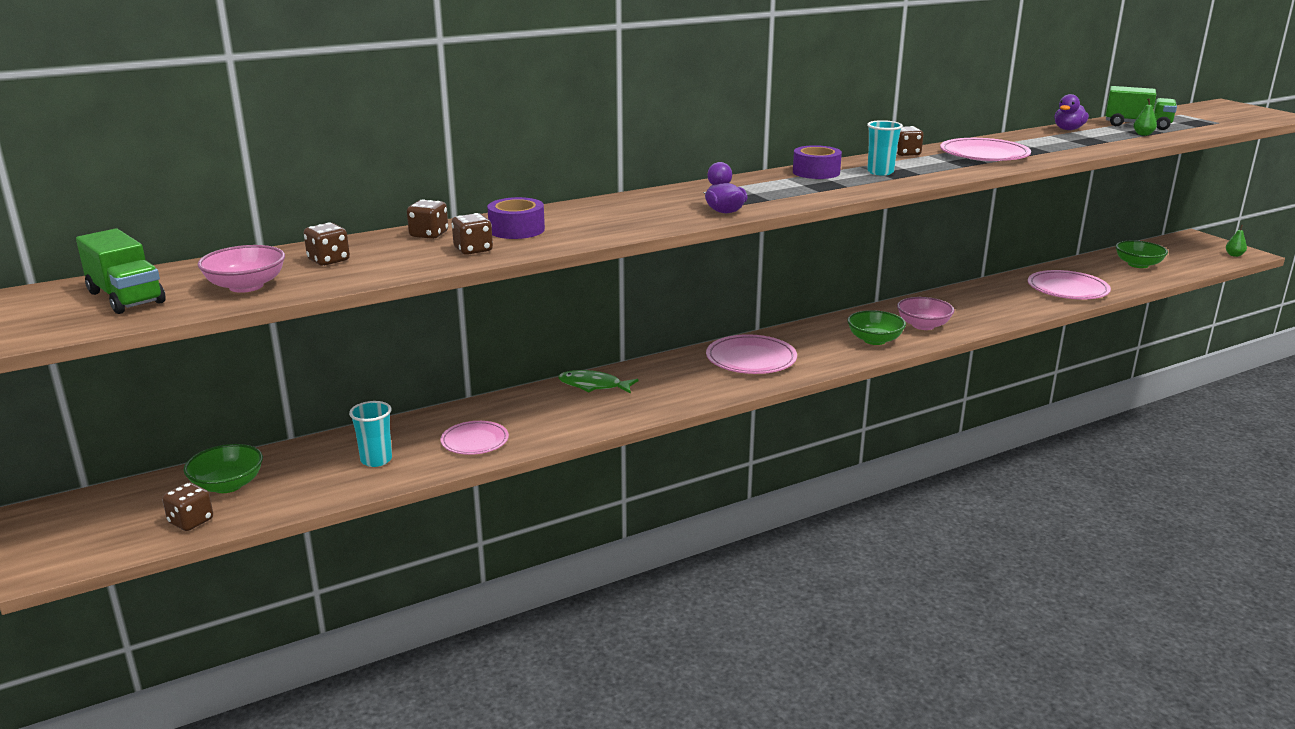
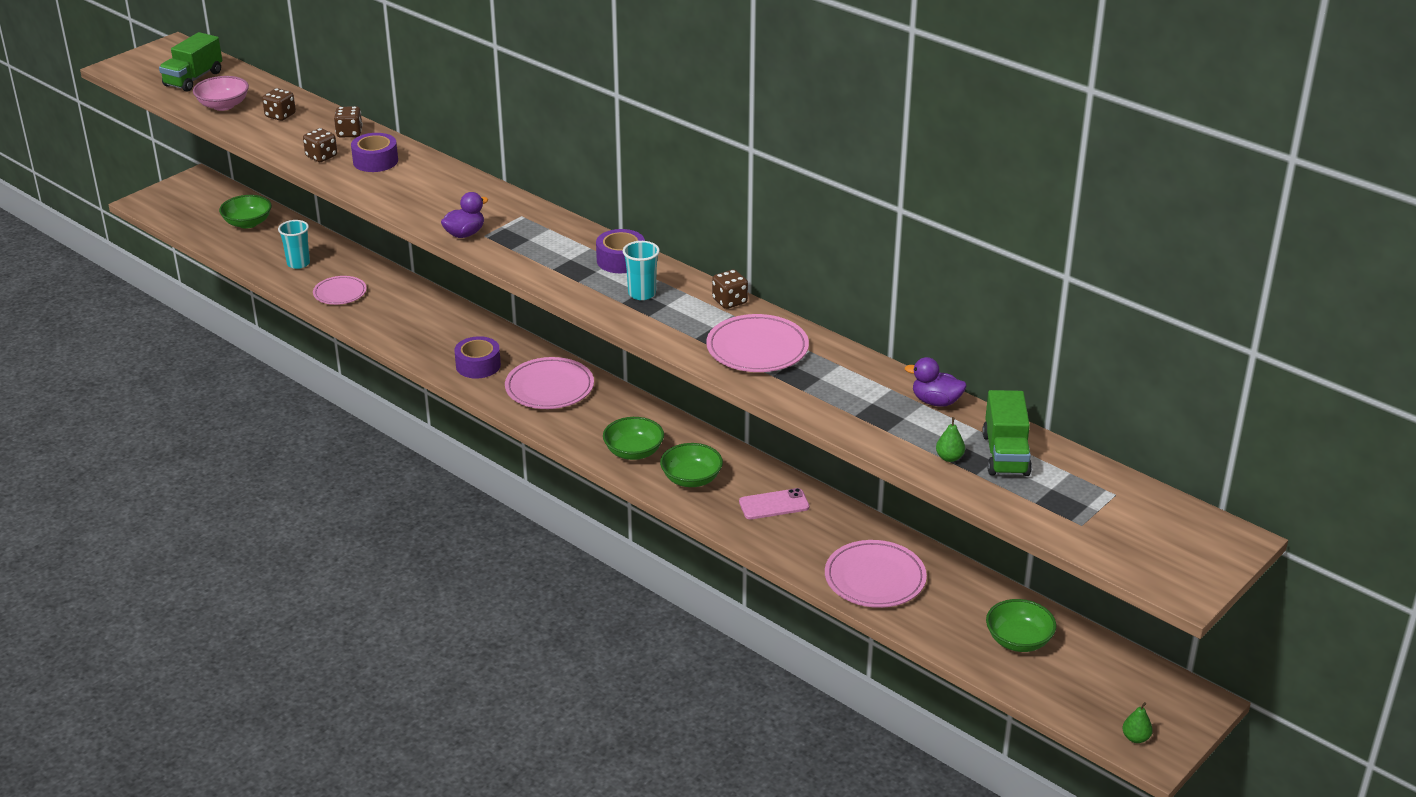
camera: 70 degrees right, 10 degrees up
brown dice [162,483,213,531] -> none
green fish [558,370,639,394] -> none
pink bowl [897,297,954,330] -> green bowl [660,443,723,487]
none -> purple tape [454,336,501,379]
none -> pink phone [739,488,809,519]

